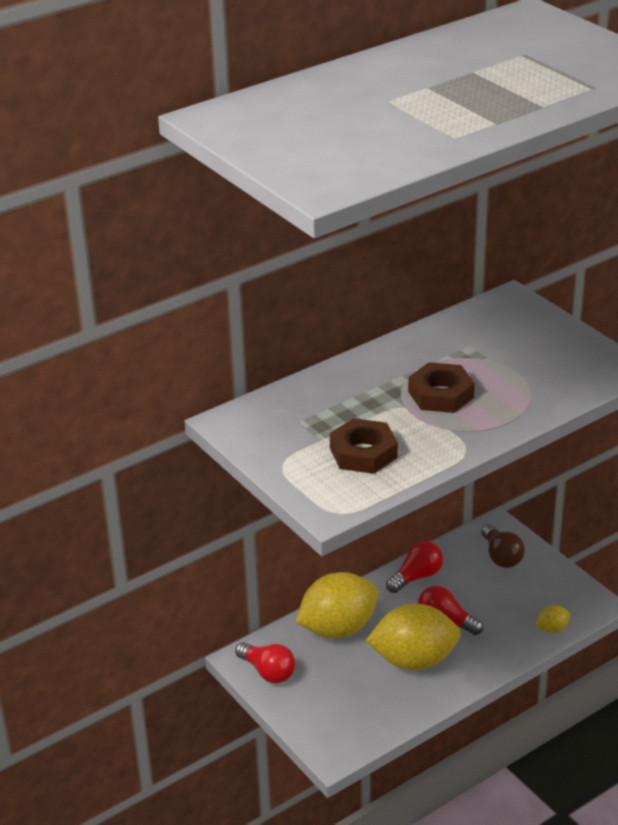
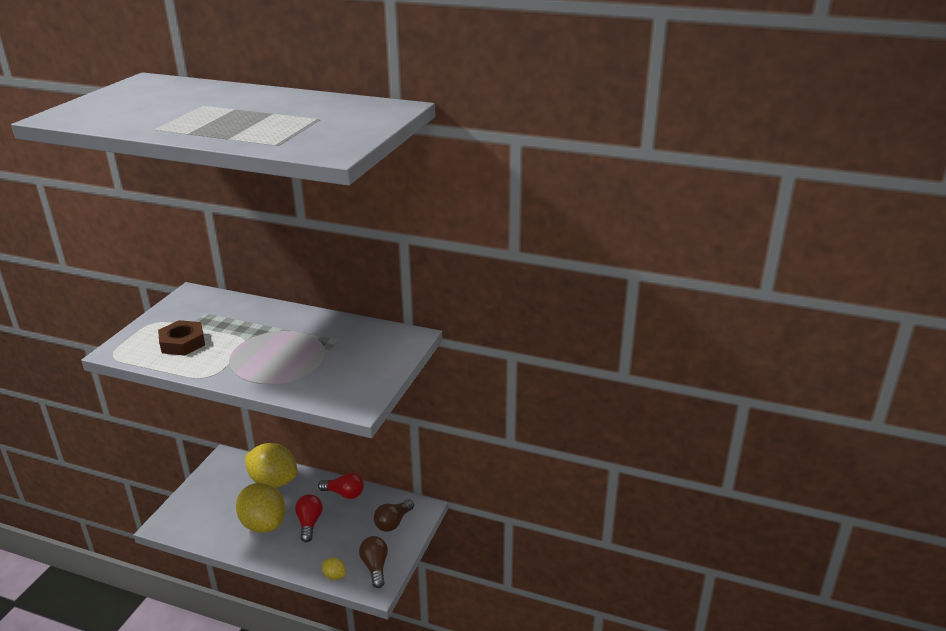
camera: 55 degrees right, 5 degrees down
red light bulb [235,642,295,683] -> none
brown nut [408,362,475,413] -> none
none -> brown light bulb [359,536,388,588]

